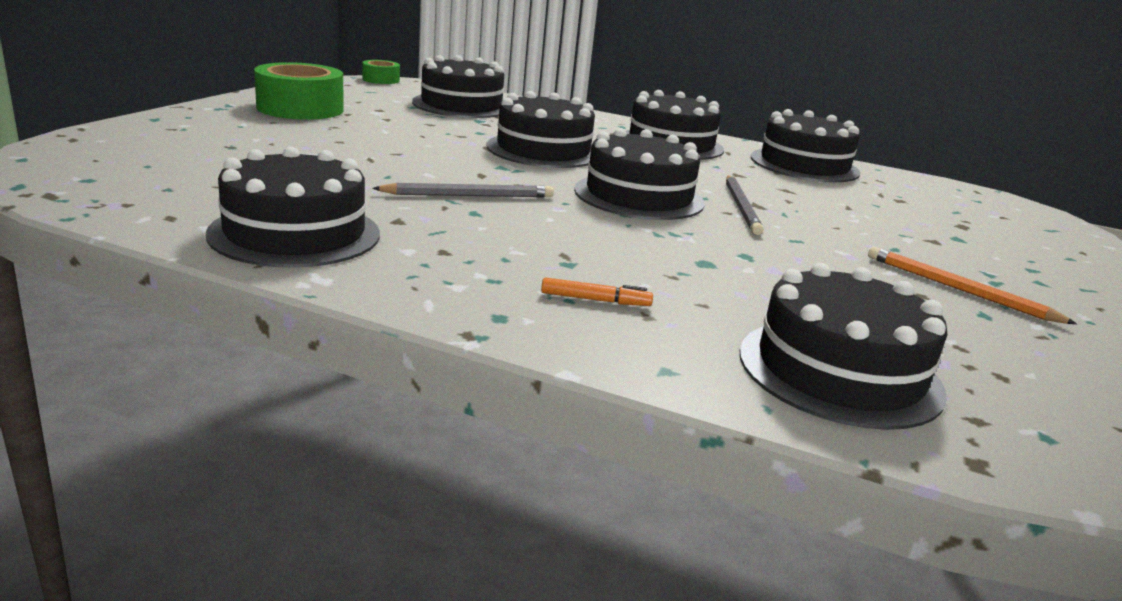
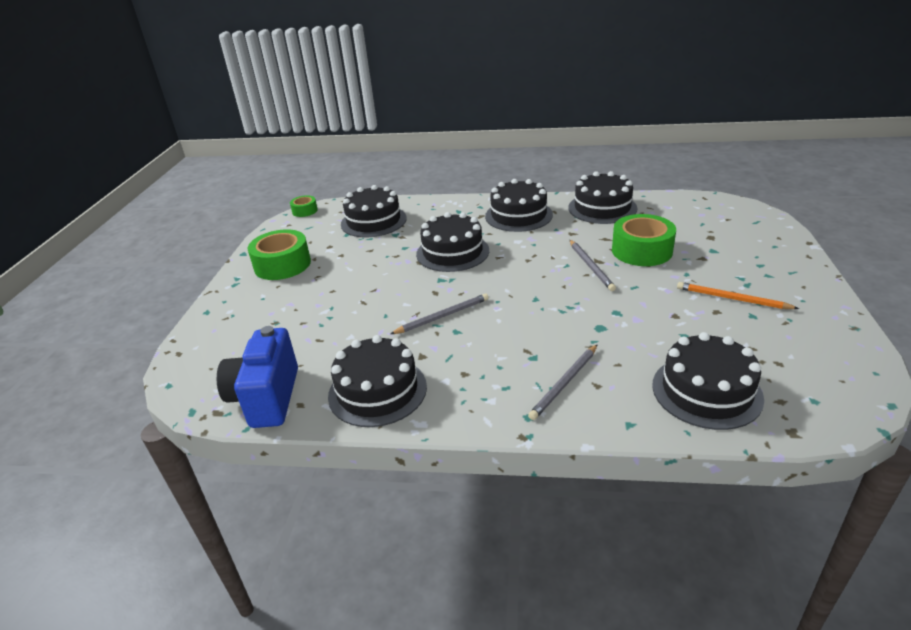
camera: 10 degrees left, 10 degrees up
orange marker [541,277,653,306] -> grey pencil [528,344,598,420]
black cake [574,128,705,220] -> none
none -> blue camera [217,326,298,428]
none -> green tape [612,214,676,266]

